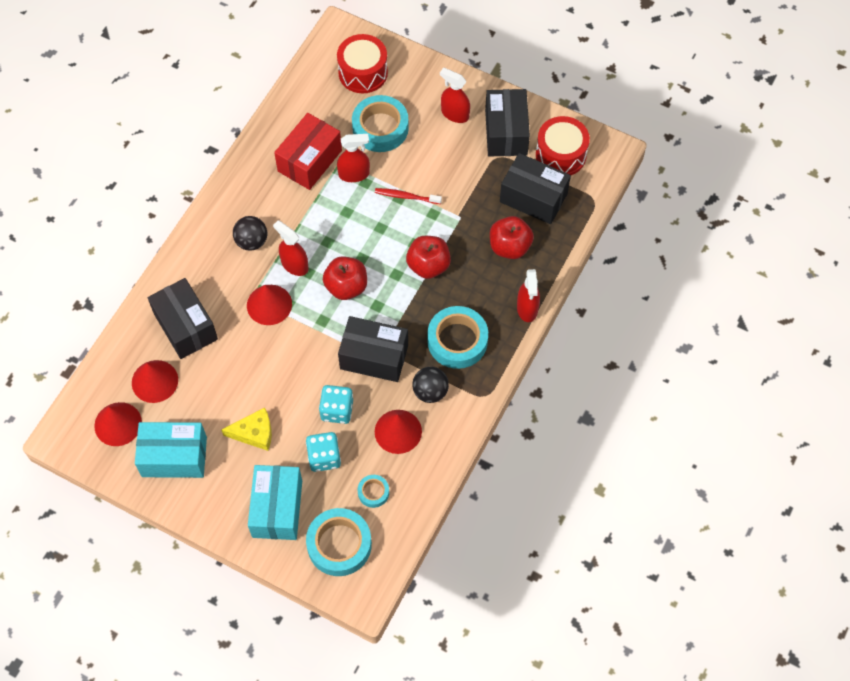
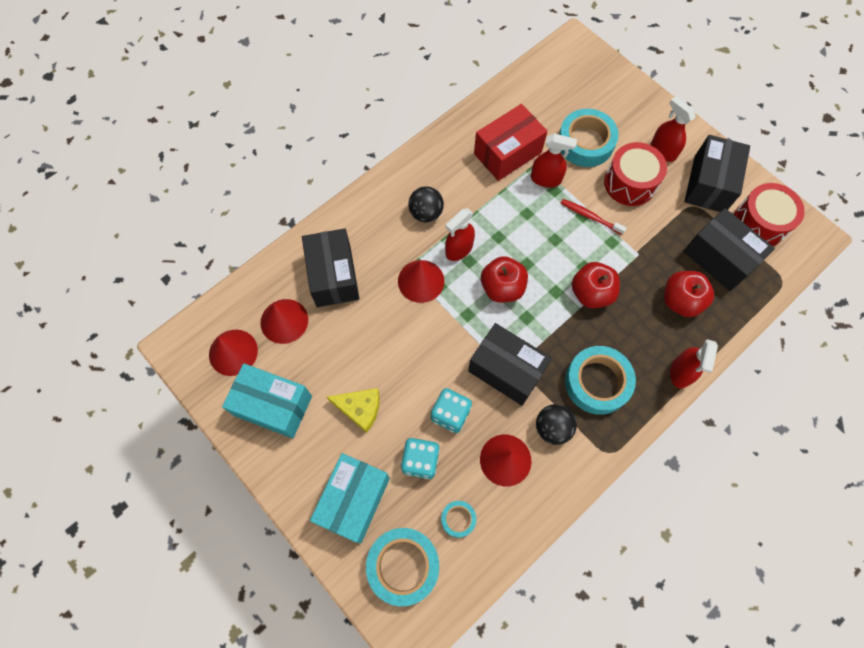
camera: 20 degrees right, 5 degrees up
red spray bottle [273,220,308,276] -> red spray bottle turned 105 degrees counterclockwise [445,208,475,261]
red drum [337,34,388,93] -> red drum moved to [604,142,667,206]

